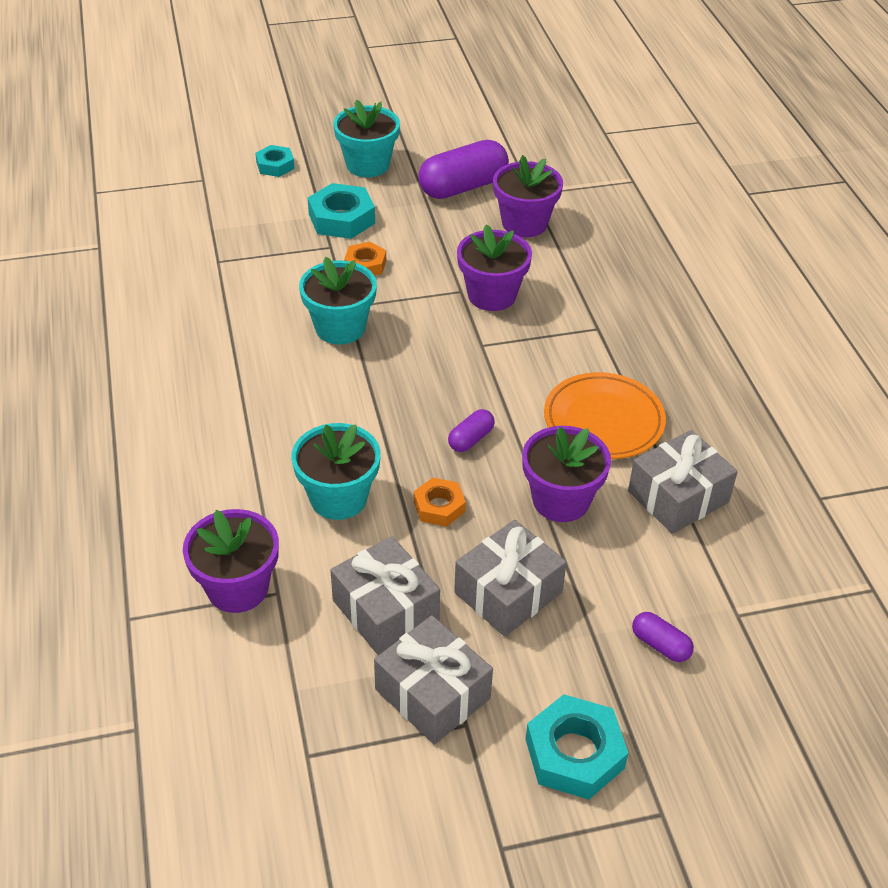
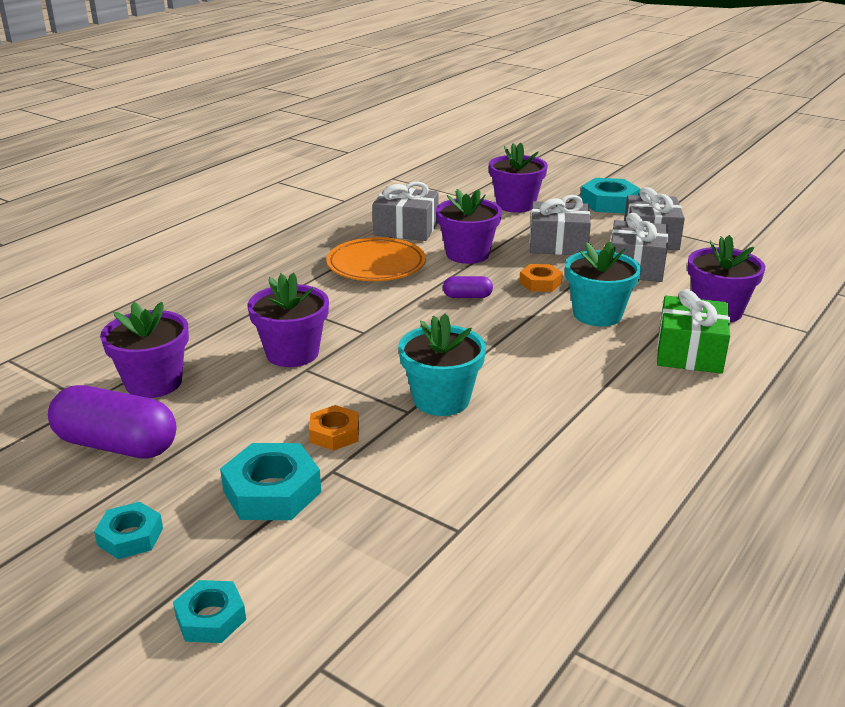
camera: 130 degrees left, 15 degrees down
turquoise flower pot [333,99,400,177] -> turquoise nut [94,502,163,559]
purple capsule [632,612,694,662] -> purple flower pot [489,142,548,213]
none -> green gift [657,289,730,374]

